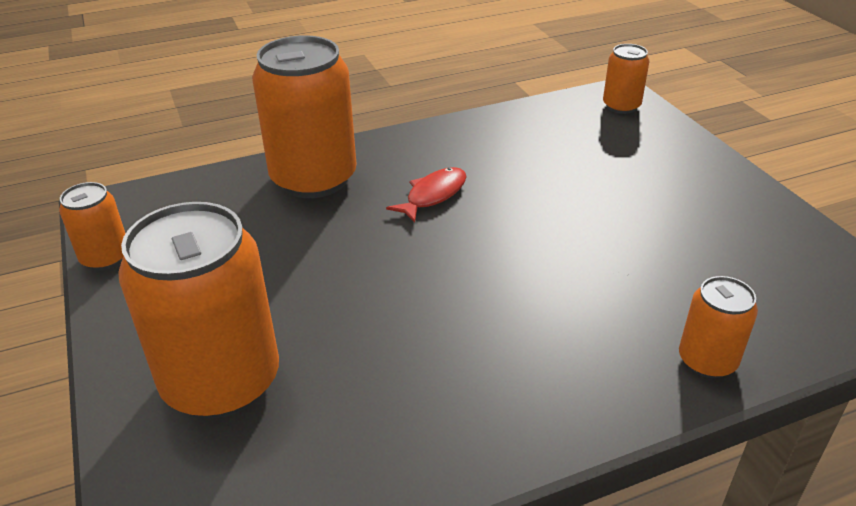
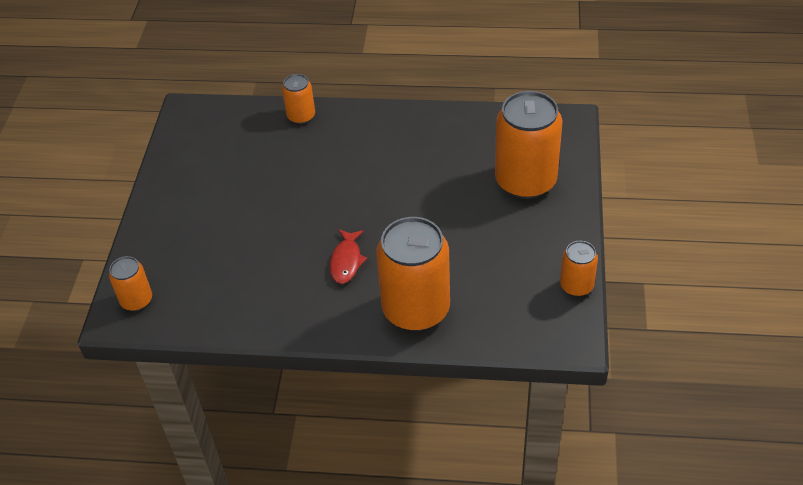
camera: 150 degrees left, 10 degrees up
red fish [386,167,467,223] -> red fish turned 60 degrees counterclockwise [330,229,367,284]

